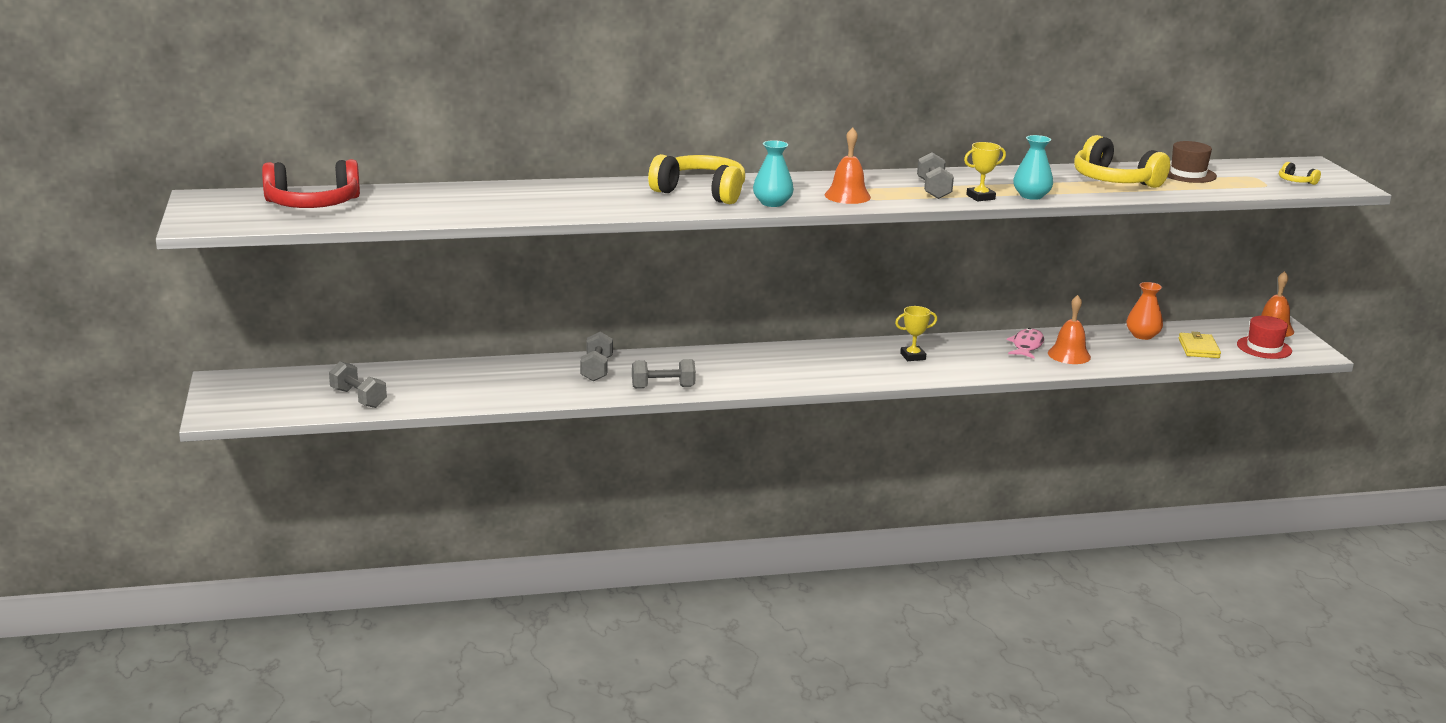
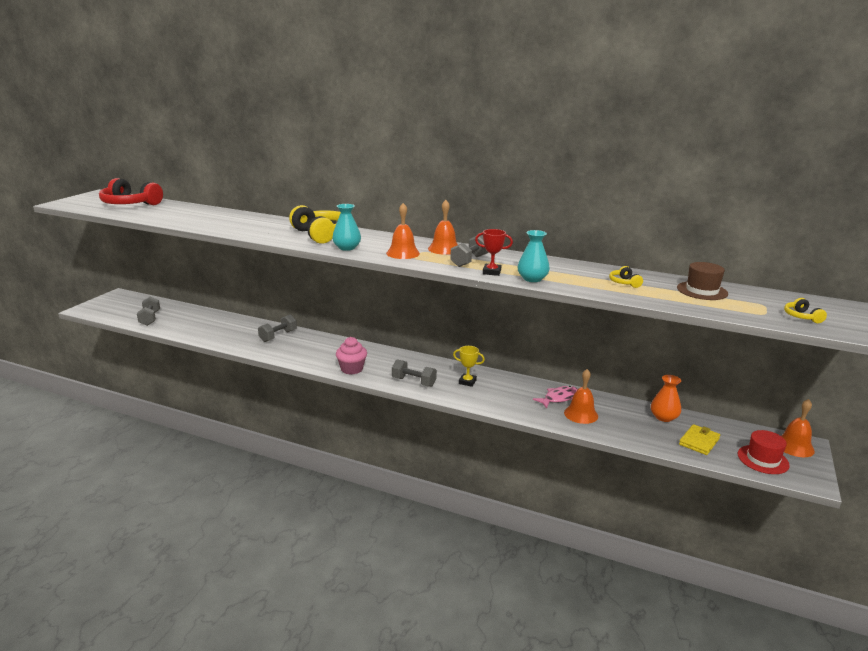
camera: 35 degrees right, 0 degrees up
grey dumbbell [632,359,696,388] -> grey dumbbell moved to [392,359,437,387]
yellow trophy [964,142,1006,202] -> red trophy [475,229,513,276]
yellow headphones [1074,135,1170,188] -> yellow headphones [609,266,643,288], size x0.44
none -> pink cupcake [336,337,367,374]
none -> orange bell [428,200,458,255]

